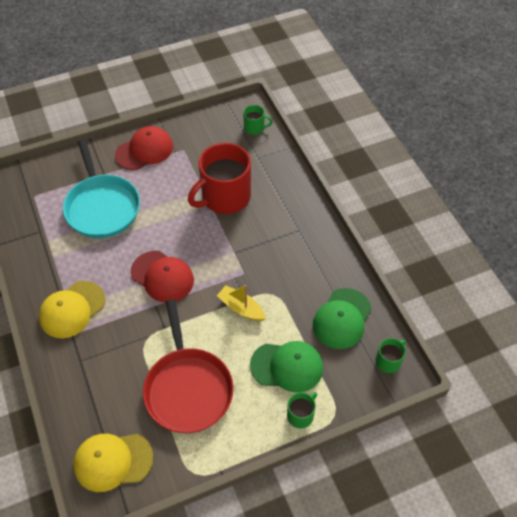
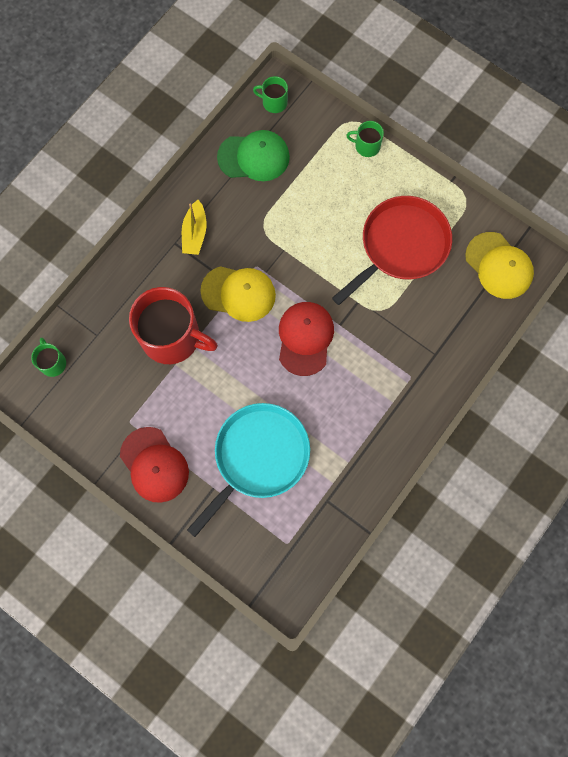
camera: 120 degrees left, 20 degrees up
yellow cap [39,281,105,338] -> yellow cap moved to [200,266,276,322]
red cap [115,126,173,170] -> red cap turned 150 degrees counterclockwise [120,427,189,503]
yellow boat [217,285,266,321] -> yellow boat moved to [182,200,207,255]
green cap [250,341,323,393] -> none

